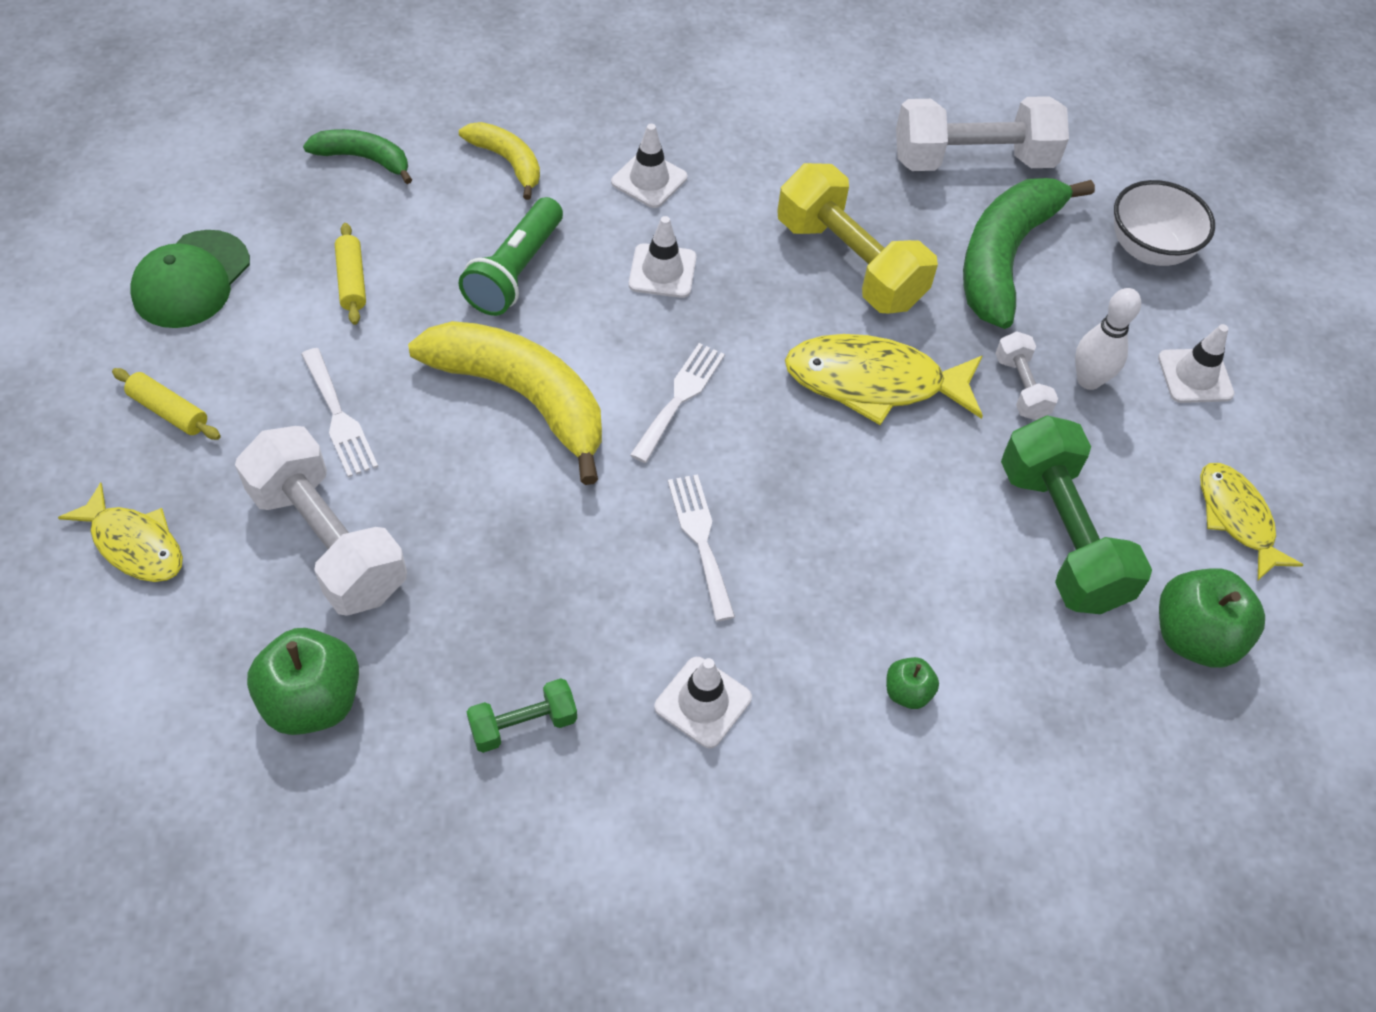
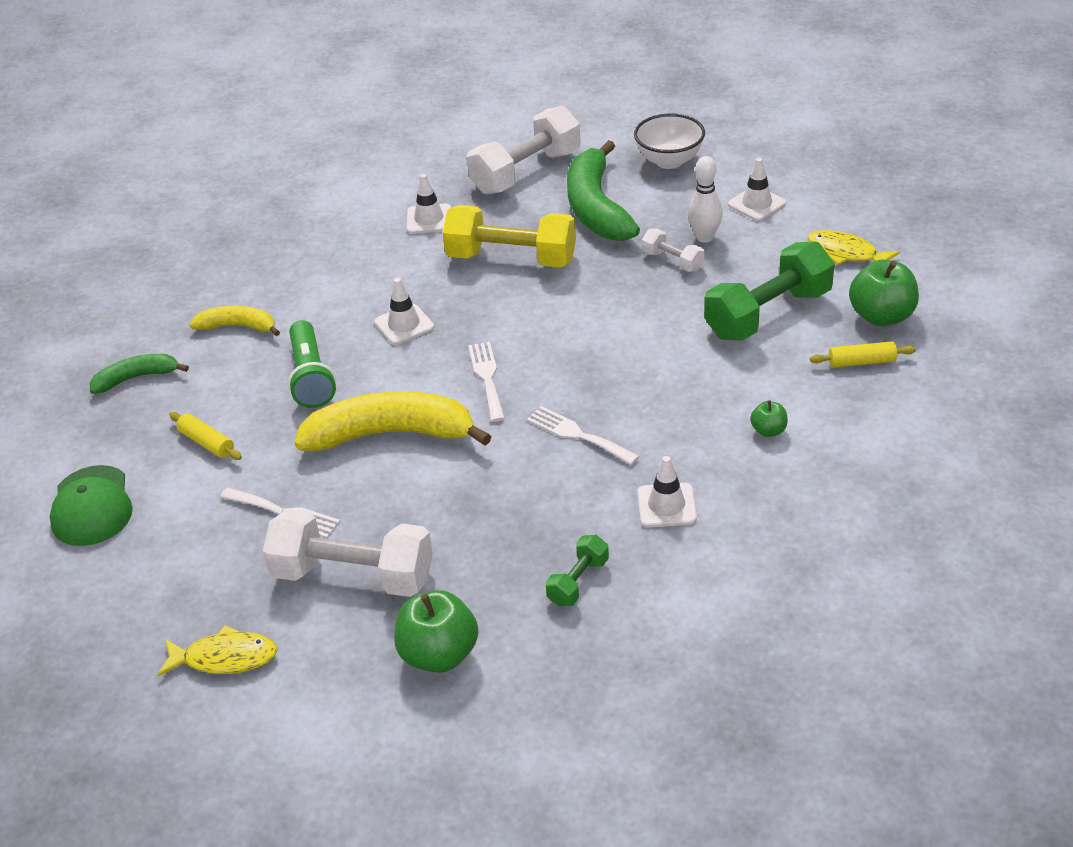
camera: 30 degrees left, 15 degrees down
yellow rolling pin [112,368,221,440] -> yellow rolling pin moved to [810,341,916,368]
white traffic cone [611,124,687,208] -> white traffic cone moved to [407,174,451,234]
yellow fish [785,334,983,425] -> none
green dumbbell [1001,415,1152,614] -> green dumbbell turned 75 degrees counterclockwise [704,241,835,341]

